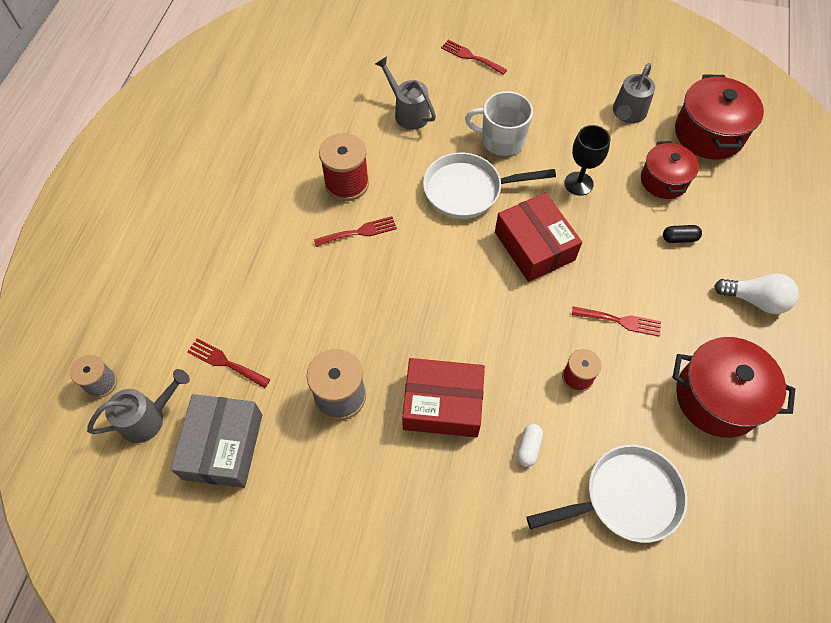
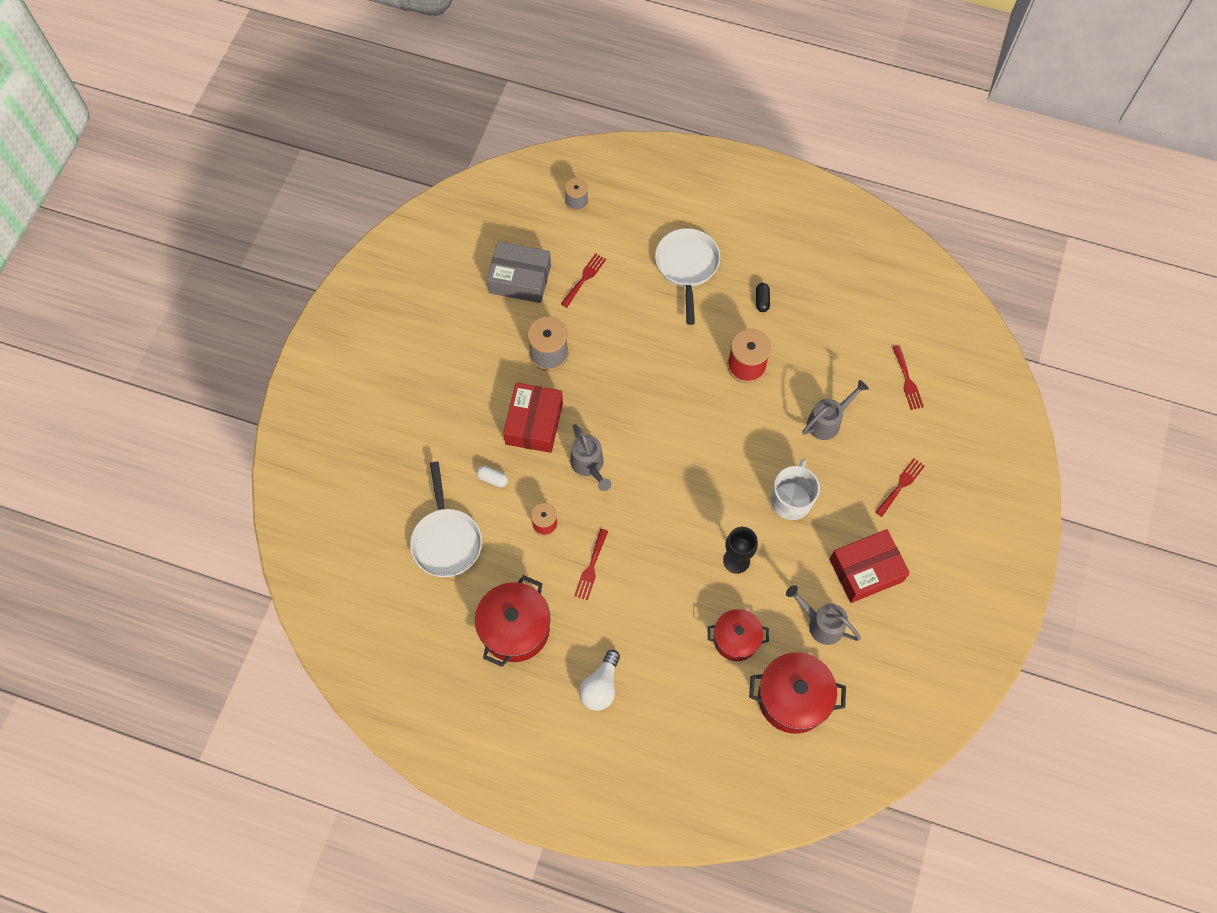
camera: 95 degrees right, 5 degrees up
grey watering can [87,369,190,443] -> grey watering can moved to [570,424,611,491]
red fork [314,216,397,247] -> red fork moved to [892,345,924,410]
white pan [423,153,556,219] -> white pan moved to [655,228,720,325]
red box [495,193,582,282] -> red box moved to [829,529,910,603]
black capsule [663,225,702,243] -> black capsule moved to [756,283,770,312]

